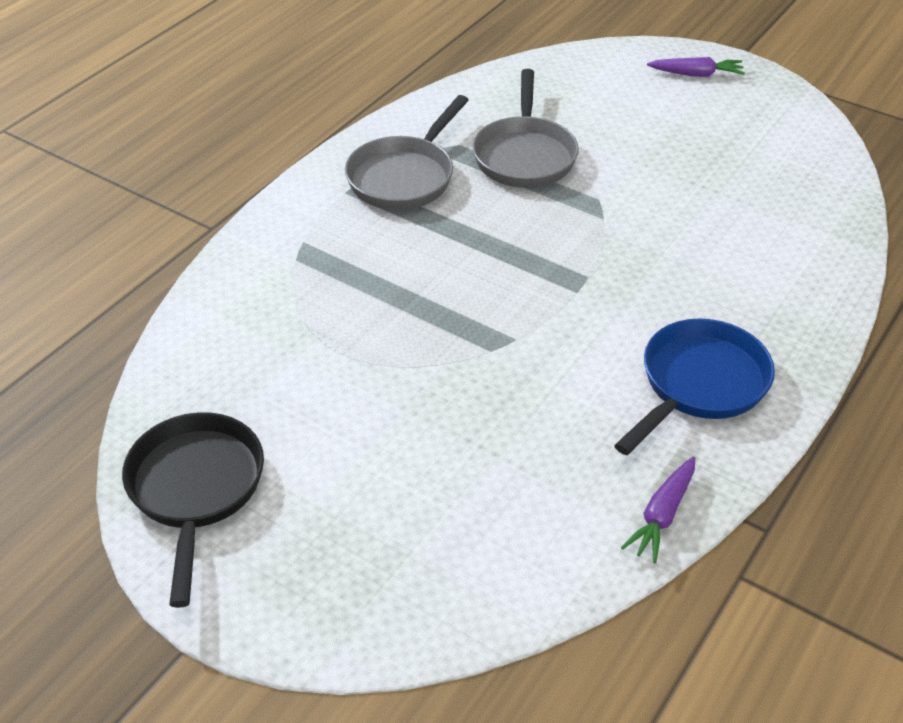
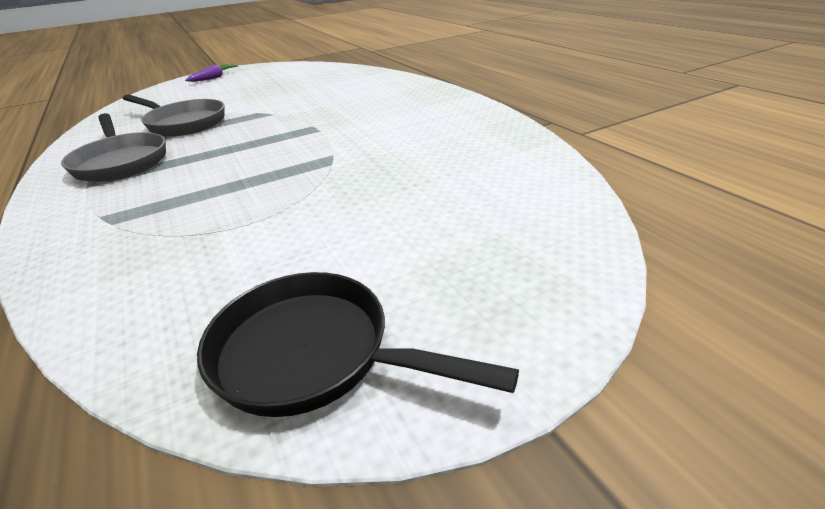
camera: 60 degrees left, 10 degrees down
blue pan [614,319,775,455] -> none
purple carrot [621,457,695,563] -> none

